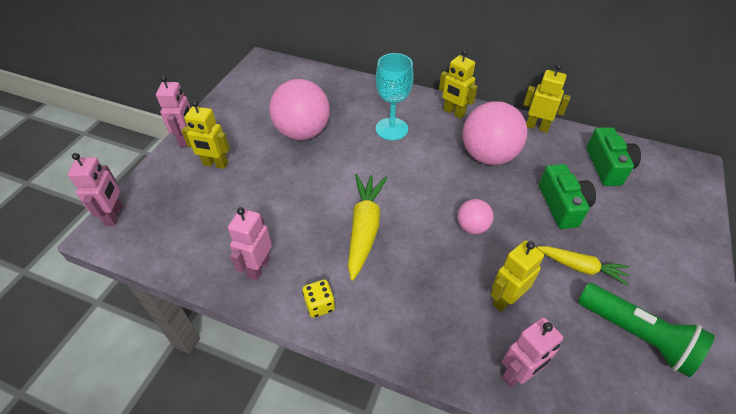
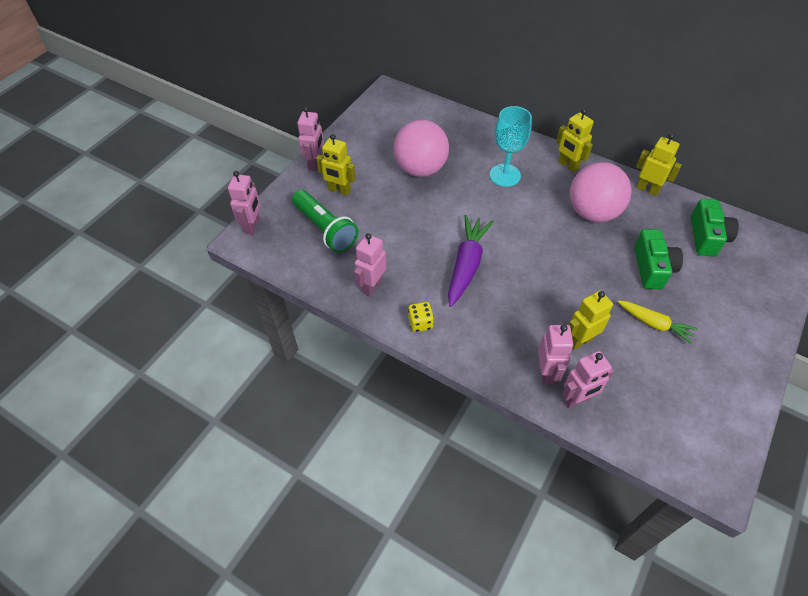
camera: 10 degrees right, 5 degrees up
yellow carrot [348,174,388,281] -> purple carrot [448,215,494,307]
pink ball [457,199,494,234] -> none
green flashlight [578,283,715,377] -> green flashlight moved to [292,190,358,252]
none -> pink robot [538,325,573,385]

